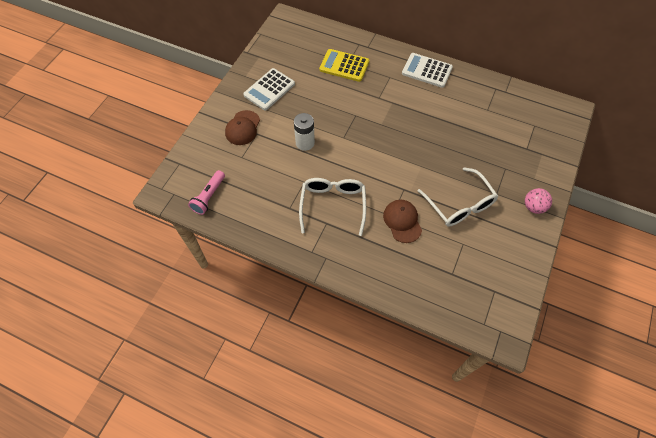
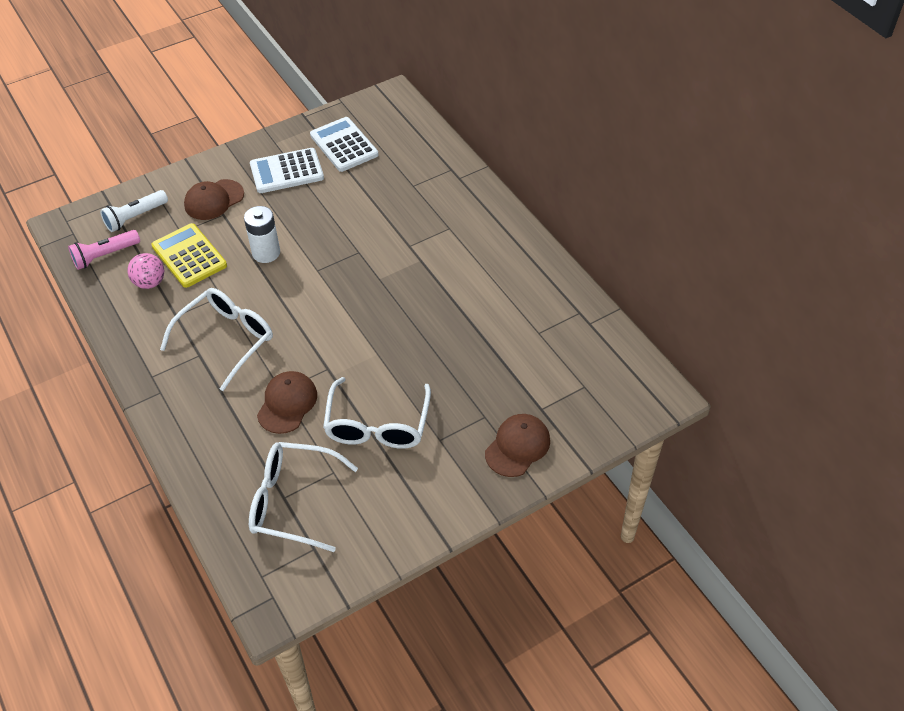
camera: 35 degrees right, 10 degrees down
yellow calculator [319,49,369,82] -> yellow calculator moved to [151,223,227,288]
white calculator [402,53,453,88] -> white calculator moved to [310,117,379,172]
pink ball [525,188,552,214] -> pink ball moved to [127,253,164,289]
none -> white flashlight [100,190,168,232]
none -> white glasses [249,442,358,552]
none -> brown cap [485,414,550,477]

